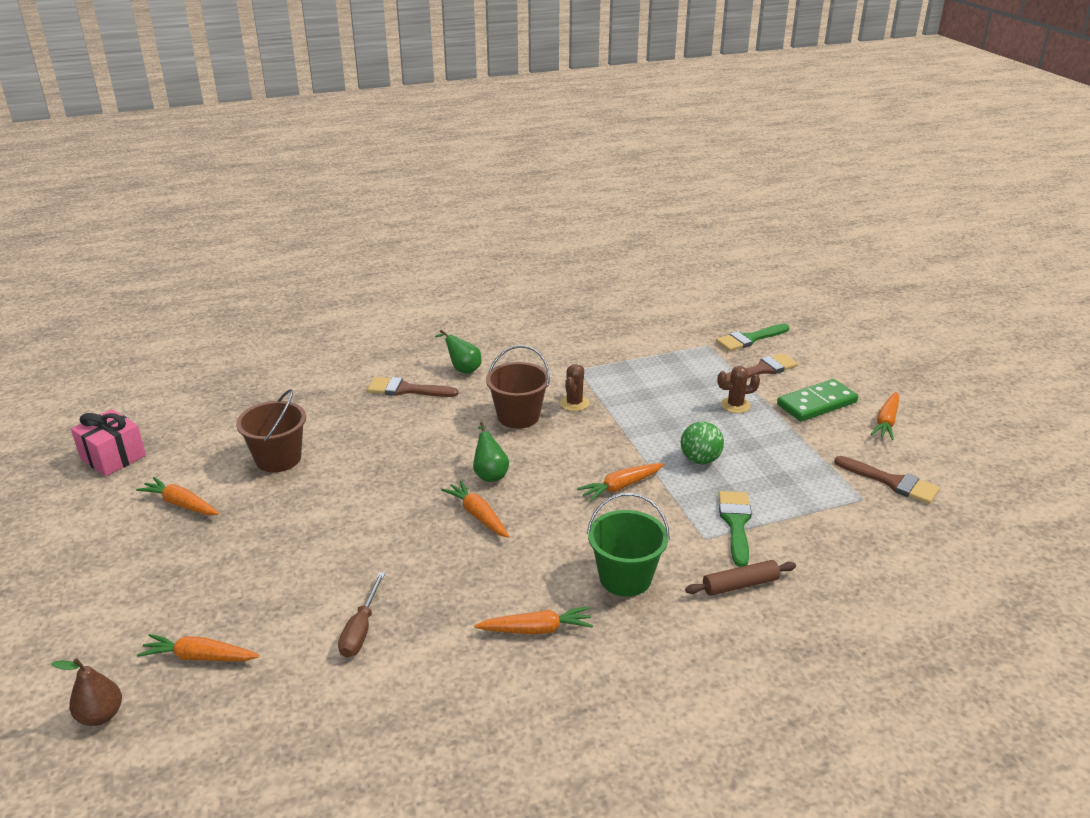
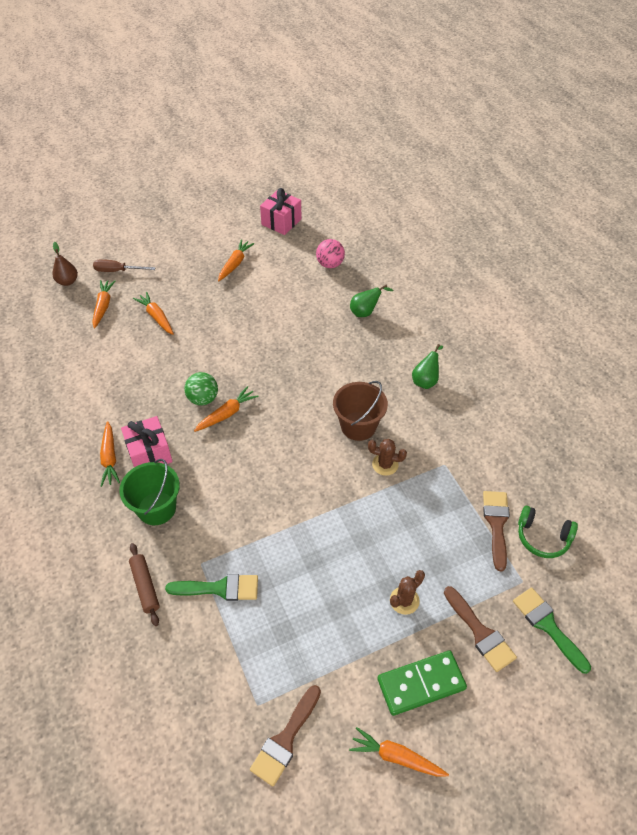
camera: 85 degrees right, 20 degrees up
brown bucket [236,389,306,472] -> none
brown screwdriver [338,572,385,658] -> brown screwdriver moved to [93,259,155,272]
brown brush [367,377,458,397] -> brown brush moved to [483,491,510,571]
green pear [473,422,509,482] -> green pear moved to [350,285,393,317]
orange carrot [577,463,664,502] -> orange carrot moved to [133,292,174,335]
green ball [681,421,724,464] -> green ball moved to [184,372,218,406]
brown cactus [717,366,760,413] -> brown cactus turned 60 degrees clockwise [390,570,425,615]
green domino [777,379,858,421] -> green domino turned 75 degrees counterclockwise [377,650,467,716]
none -> pink gift [121,416,173,467]
none -> pink ball [316,239,345,268]
none -> green headphones [518,506,578,558]

